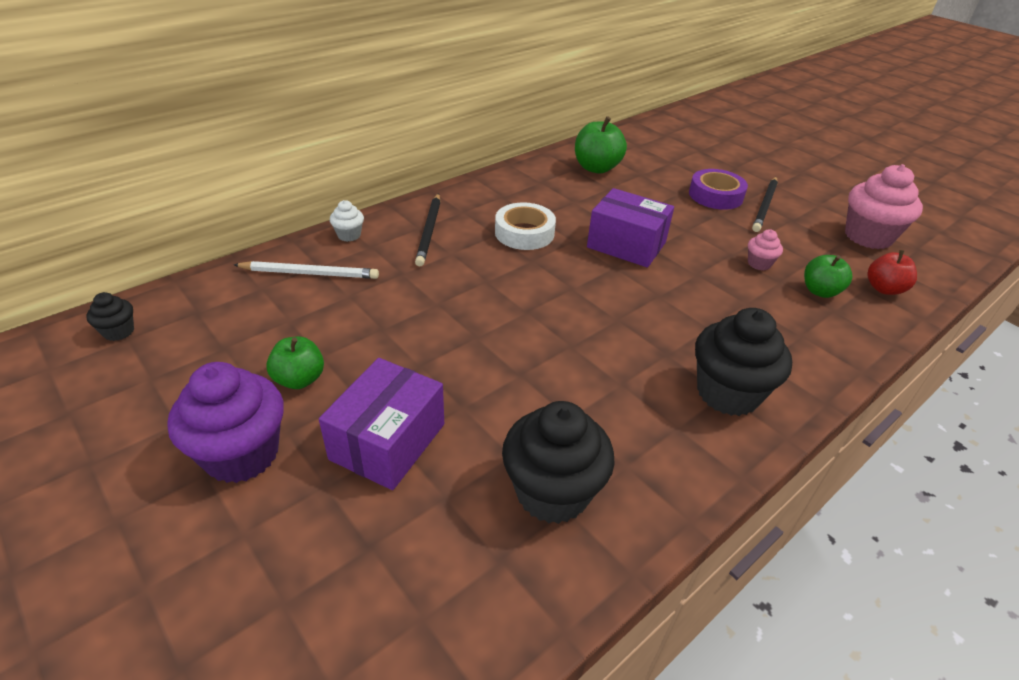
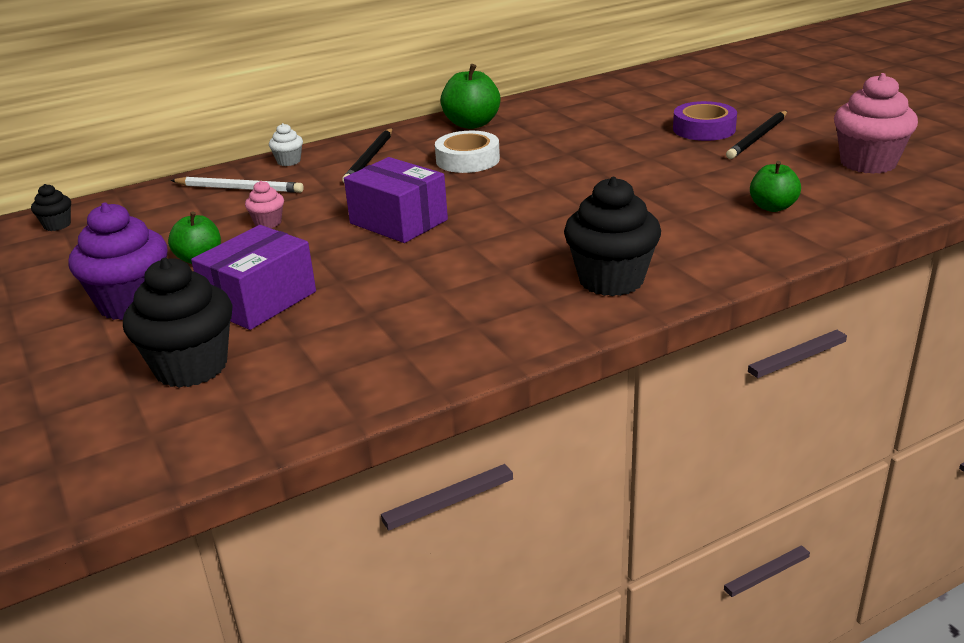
camera: 15 degrees right, 10 degrees down
black cupcake [502,401,615,524] -> black cupcake moved to [123,258,233,388]
green apple [575,116,627,174] -> green apple moved to [441,64,500,129]
purple box [587,188,674,268] -> purple box moved to [344,157,448,243]
pink cupcake [748,229,783,271] -> pink cupcake moved to [245,181,284,228]
red apple [868,250,917,295] -> none

